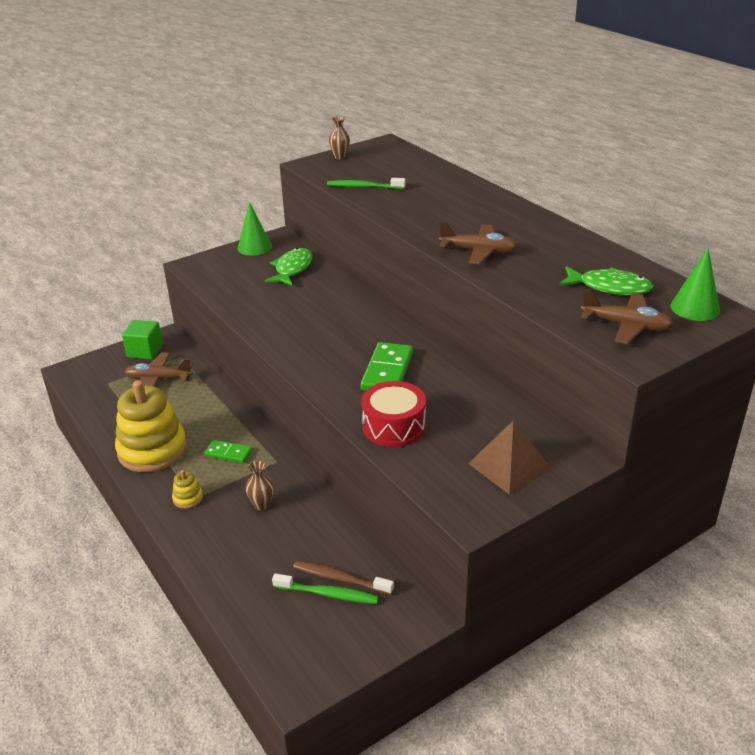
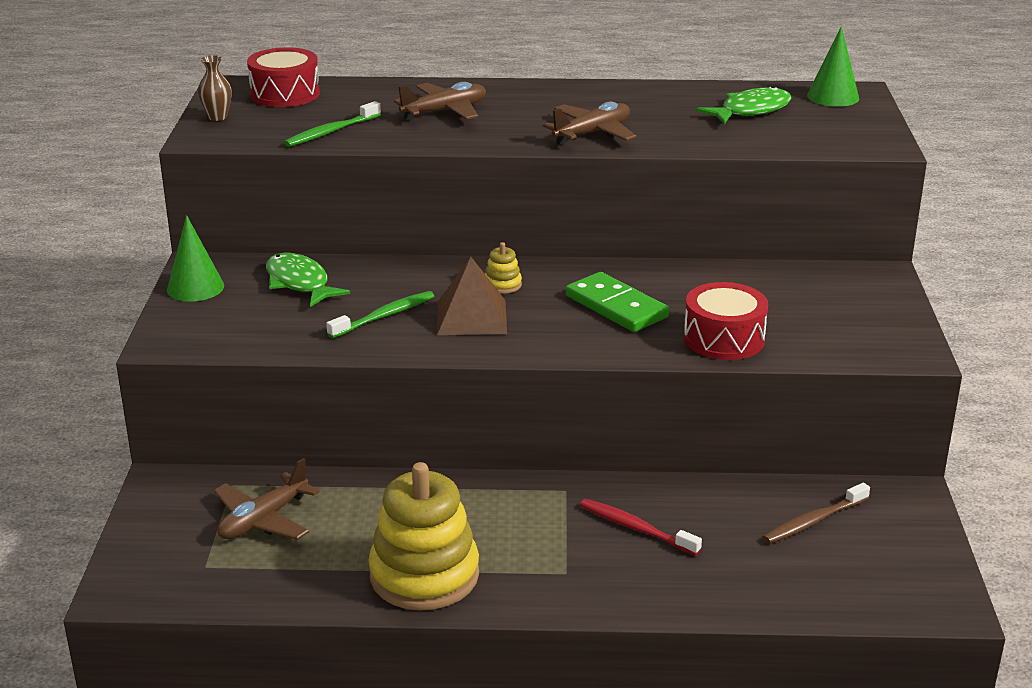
camera: 55 degrees left, 5 degrees down
green cube [122,320,163,360] -> none
yellow stacking toy [172,470,203,509] -> yellow stacking toy moved to [485,242,522,294]
green domino [205,440,252,463] -> none
brown vase [246,461,274,511] -> red toothbrush [580,499,702,556]
green toothbrush [272,573,378,604] -> green toothbrush moved to [326,291,434,338]
brown pyramid [468,420,552,495] -> brown pyramid moved to [437,257,507,335]
brown plane [581,289,674,344] -> brown plane moved to [394,82,486,120]
none -> red drum [247,47,320,107]

